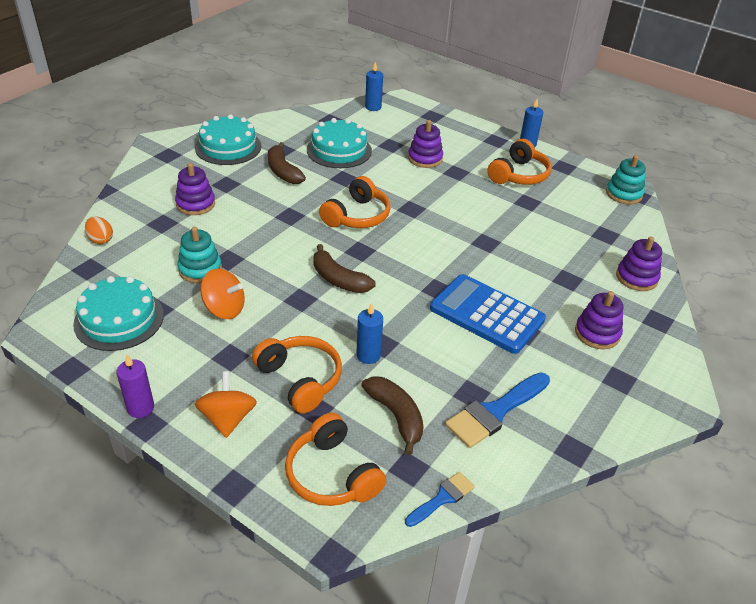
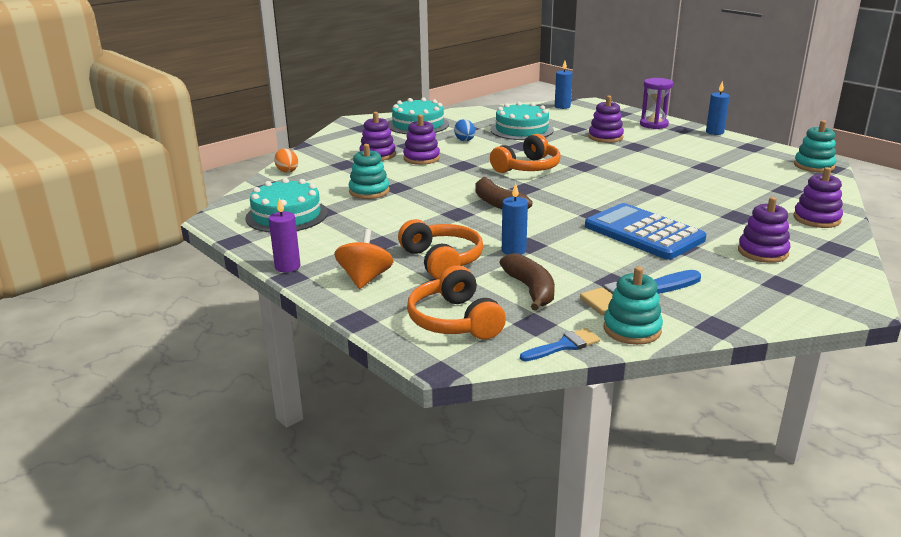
camera: 15 degrees right, 15 degrees down
orange spinning top [200,269,245,319] -> none
brown banana [268,142,306,184] -> blue egg [454,119,475,142]
orange headphones [487,139,552,185] -> none
none -> purple stacking toy [403,114,440,165]
none -> turquoise stacking toy [604,266,663,345]
none -> purple hourglass [640,78,673,129]

